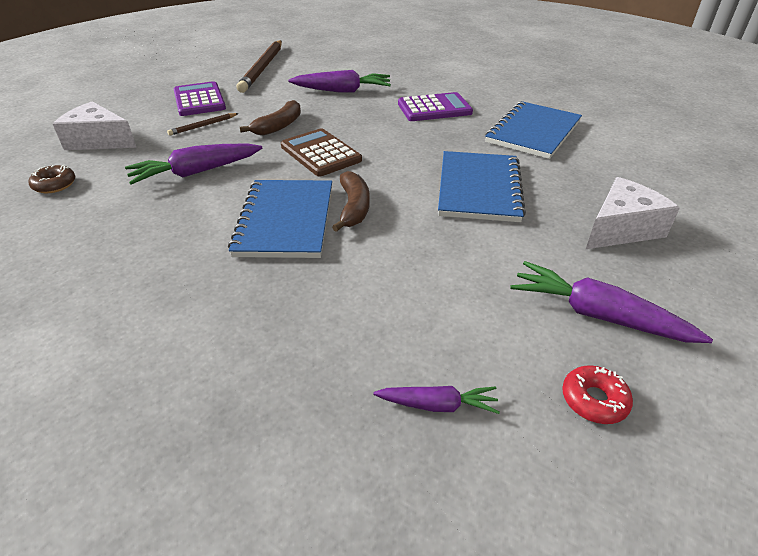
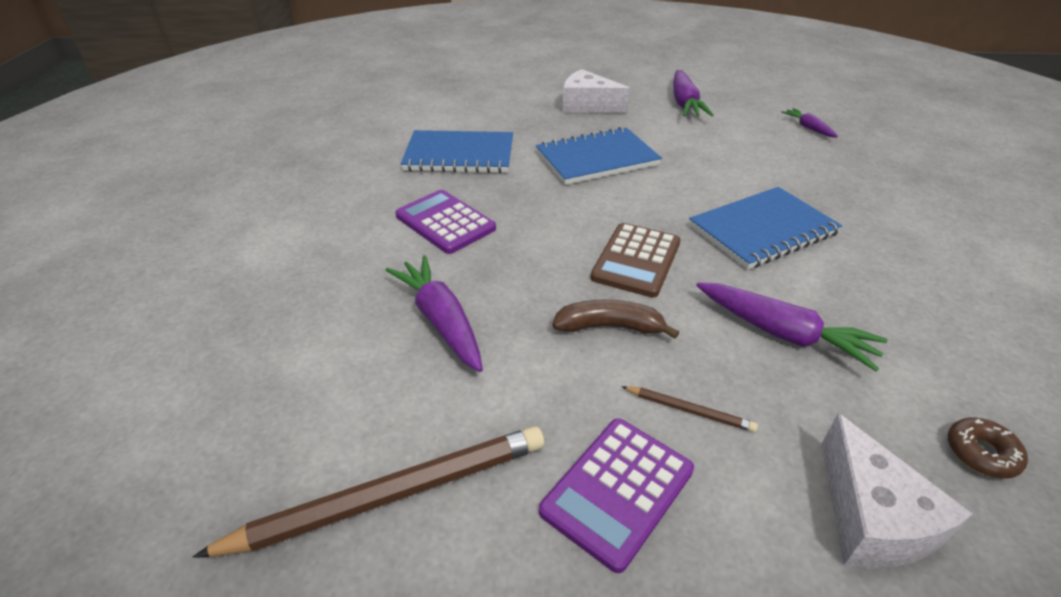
camera: 120 degrees left, 0 degrees up
brown banana [332,171,370,232] -> none
red donut [562,365,633,424] -> none

